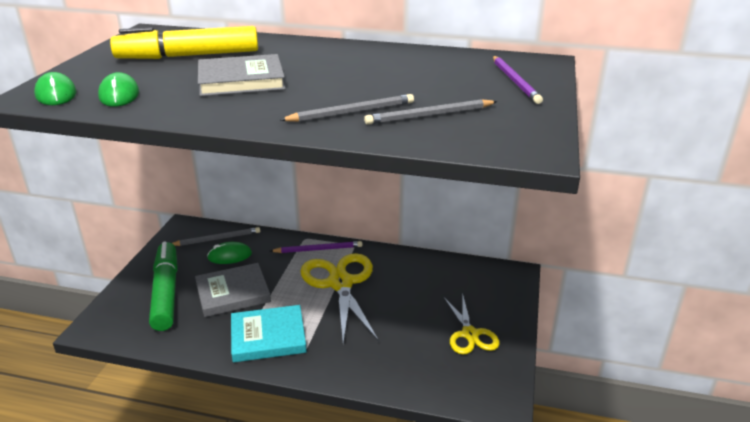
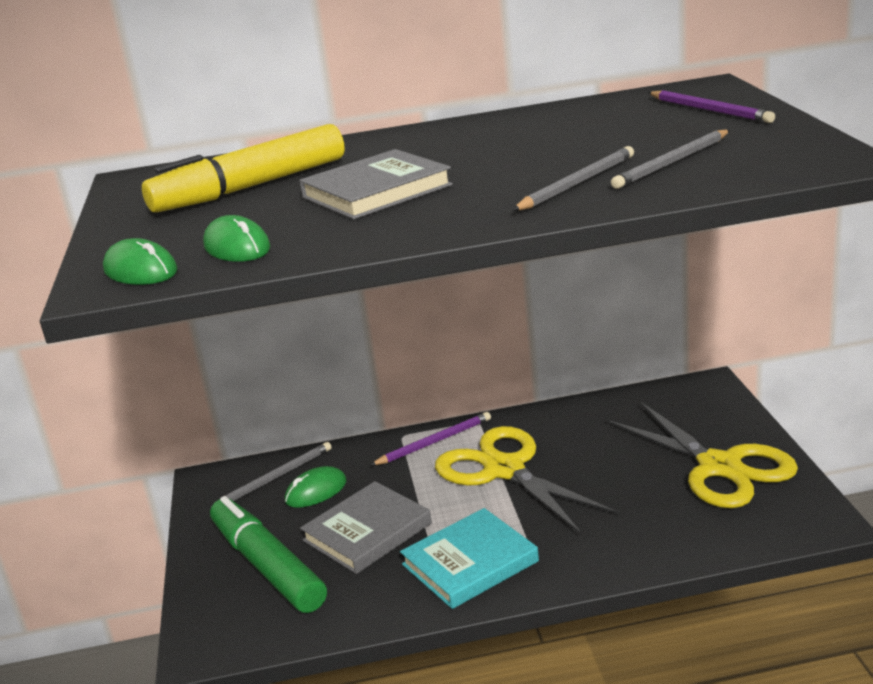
camera: 20 degrees left, 5 degrees down
yellow scissors [443,295,500,354] -> yellow scissors [606,402,798,508], size x1.67

